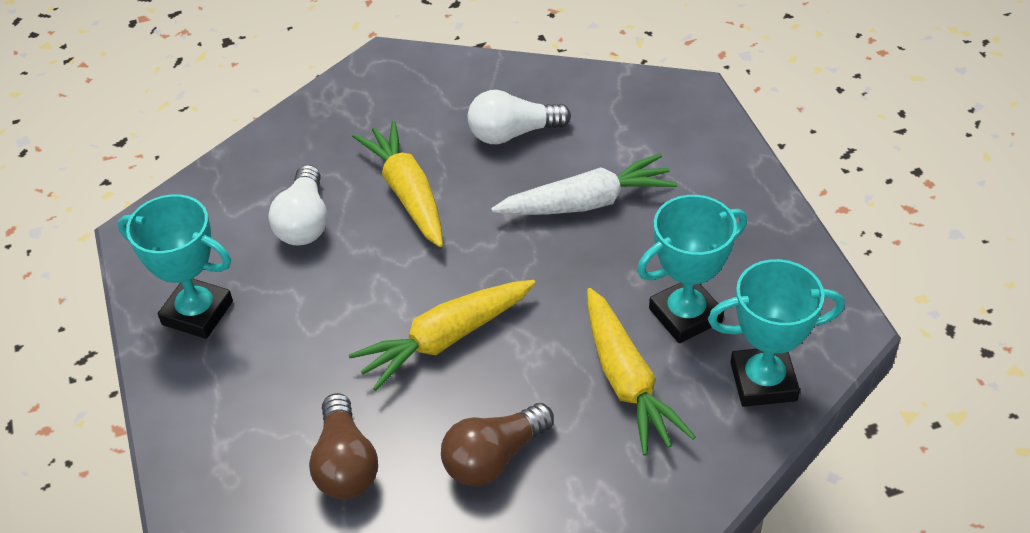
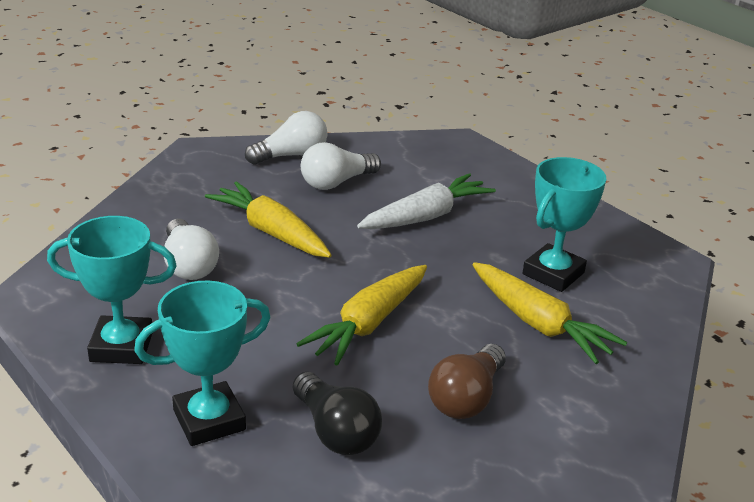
camera: 25 degrees left, 15 degrees down
brown light bulb [309,393,378,499] -> black light bulb [293,372,382,455]
turquoise trophy [708,259,845,407] -> turquoise trophy moved to [134,281,271,446]
none -> white light bulb [245,111,327,165]

